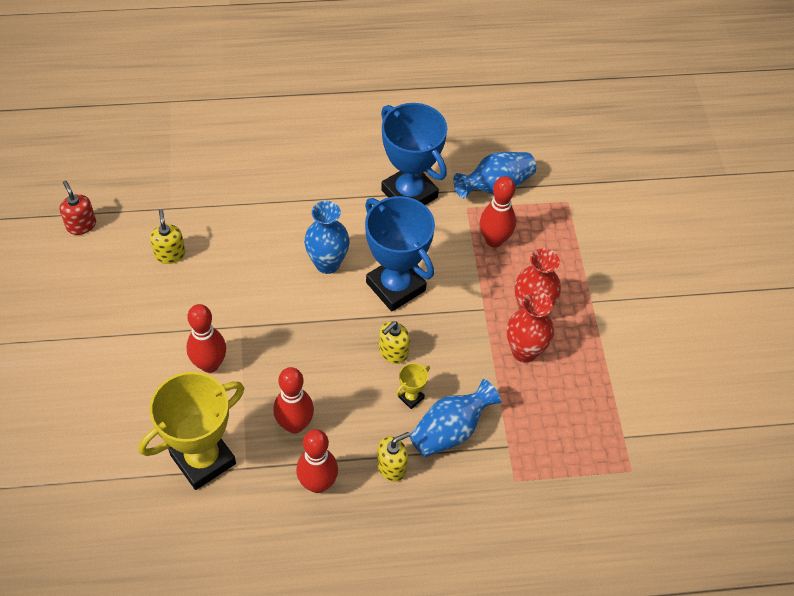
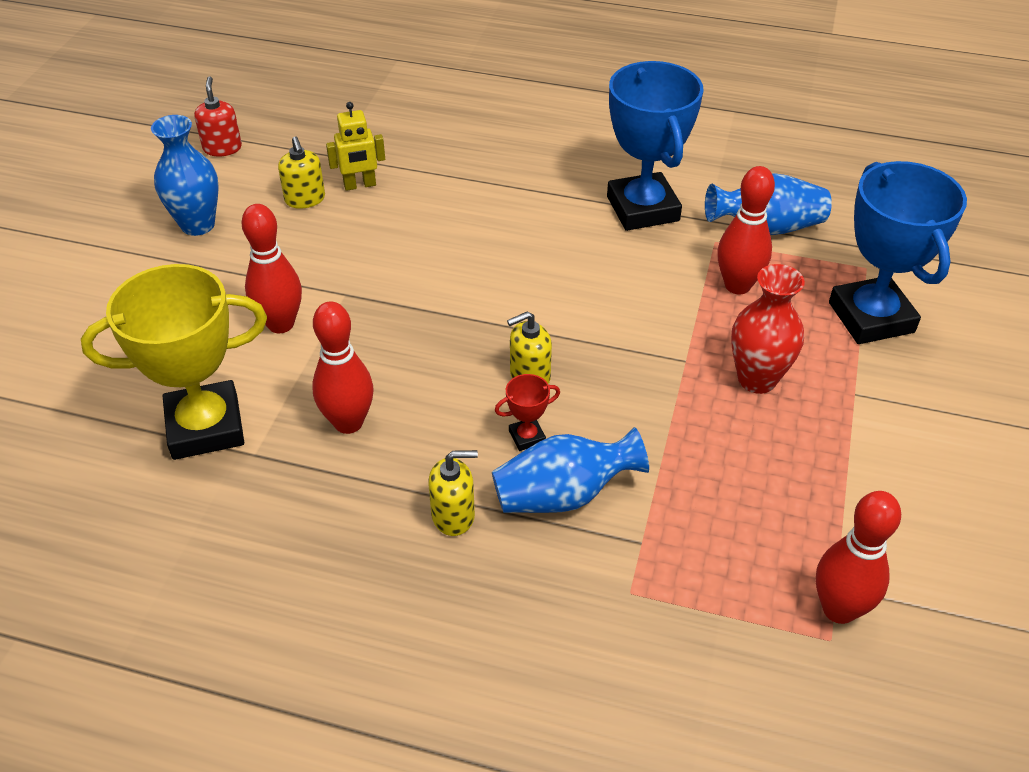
camera: 25 degrees right, 10 degrees down
yellow soap dispenser [150,209,185,264] -> yellow soap dispenser turned 150 degrees clockwise [278,136,325,209]
red bowling pin [296,429,338,493] -> red bowling pin moved to [816,491,901,624]
blue vase [304,201,349,274] -> blue vase moved to [151,115,219,236]
blue trophy [365,196,435,311] -> blue trophy moved to [829,161,967,344]
yellow trophy [396,363,430,409] -> red trophy [495,374,560,451]
red vase [507,291,554,363] -> none
none -> yellow robot [326,102,385,191]

